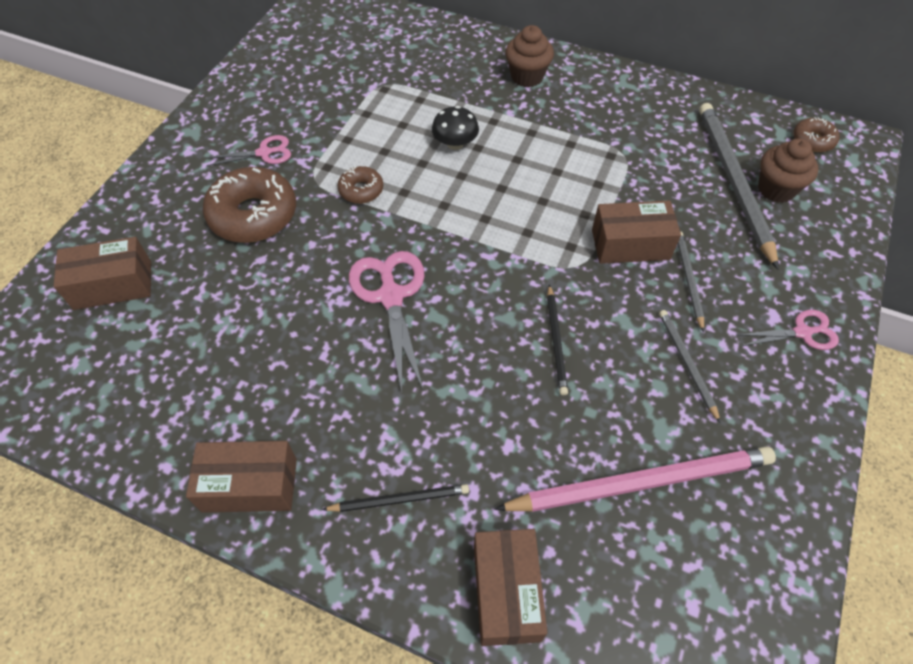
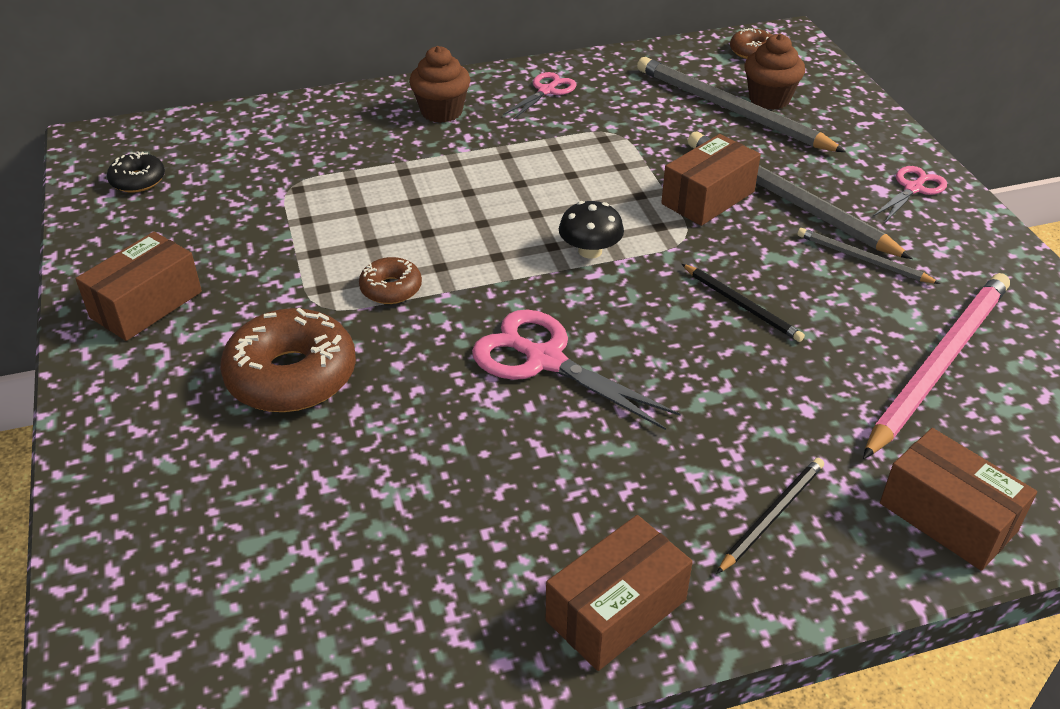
camera: 40 degrees left, 15 degrees down
brown box [53,237,151,310] -> brown box moved to [75,232,202,341]
pink scissors [206,135,291,166] -> pink scissors moved to [503,72,577,120]
black mushroom [432,106,479,150] -> black mushroom moved to [559,201,624,259]
grey pencil [678,231,705,332] -> grey pencil [688,132,913,259], size x1.99
none -> black donut [107,151,165,193]

